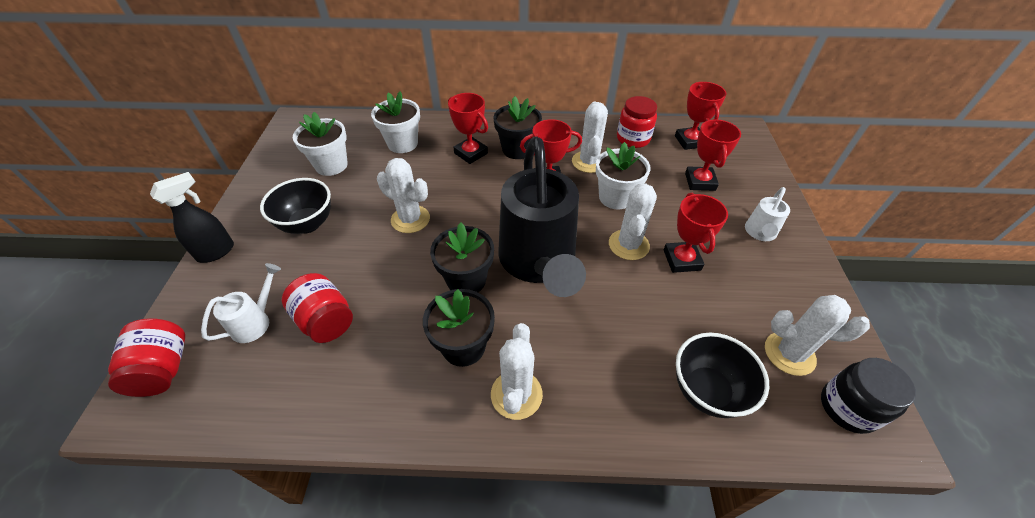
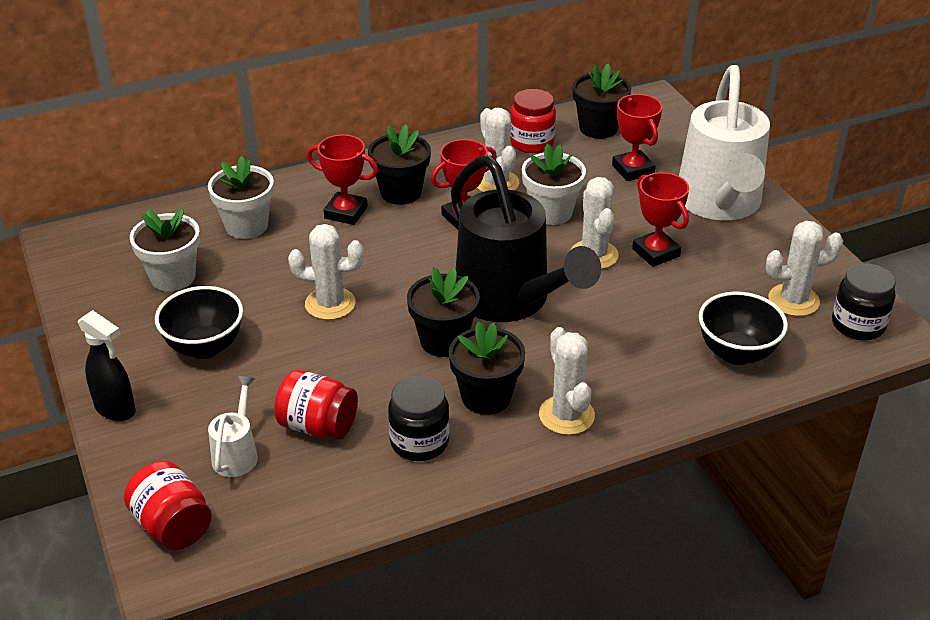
camera: 25 degrees left, 10 degrees down
black spray bottle [150,172,234,263] -> black spray bottle turned 105 degrees clockwise [78,310,136,421]
red trophy [675,82,726,150] -> black flower pot [572,63,631,139]
white watering can [745,187,790,241] -> white watering can [679,65,770,221], size x2.37
none -> black jar [388,376,450,461]

